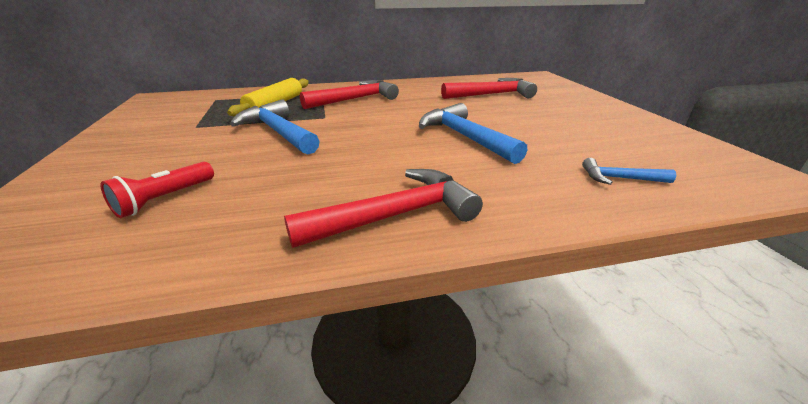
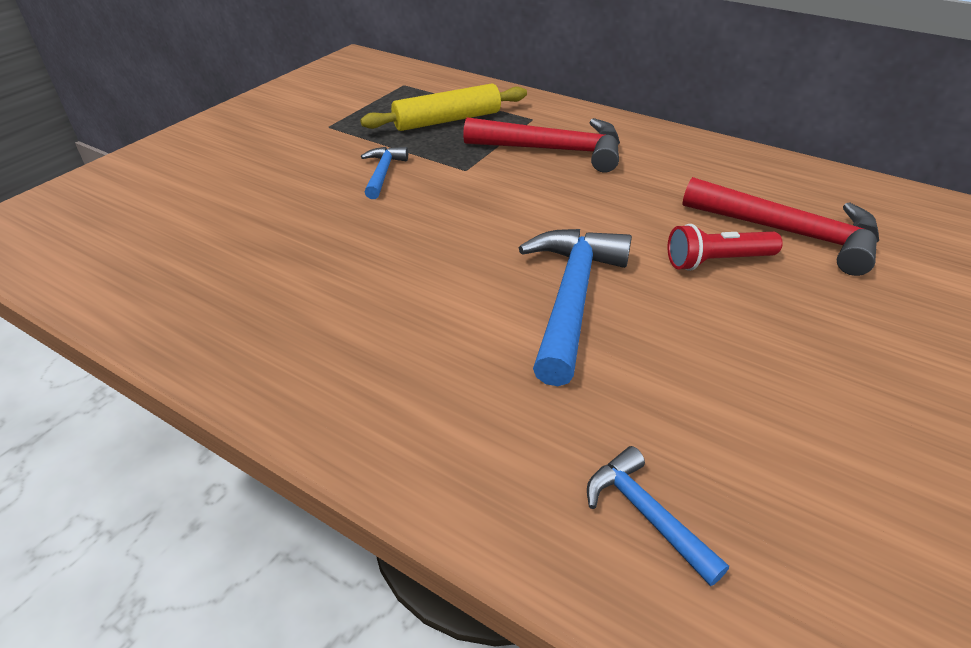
camera: 45 degrees right, 10 degrees up
red flashlight [100,162,214,218] -> red flashlight moved to [668,224,783,271]
blue hammer [230,99,320,154] -> blue hammer [361,147,408,199], size x0.52
red hammer [284,169,483,248] -> none

